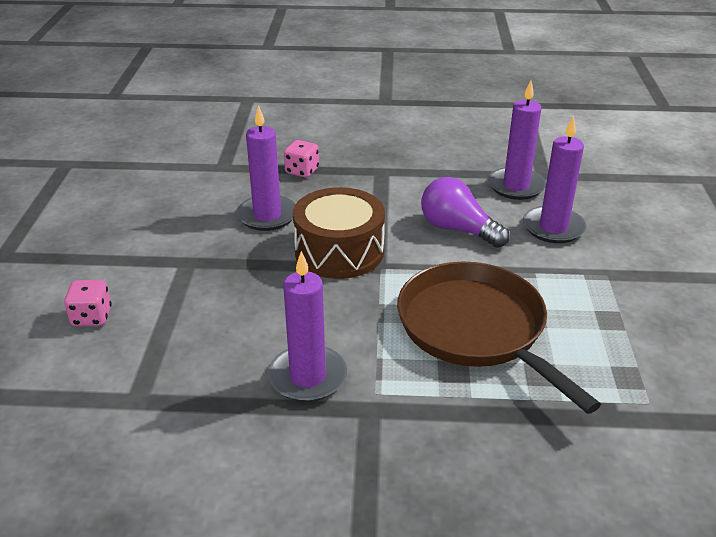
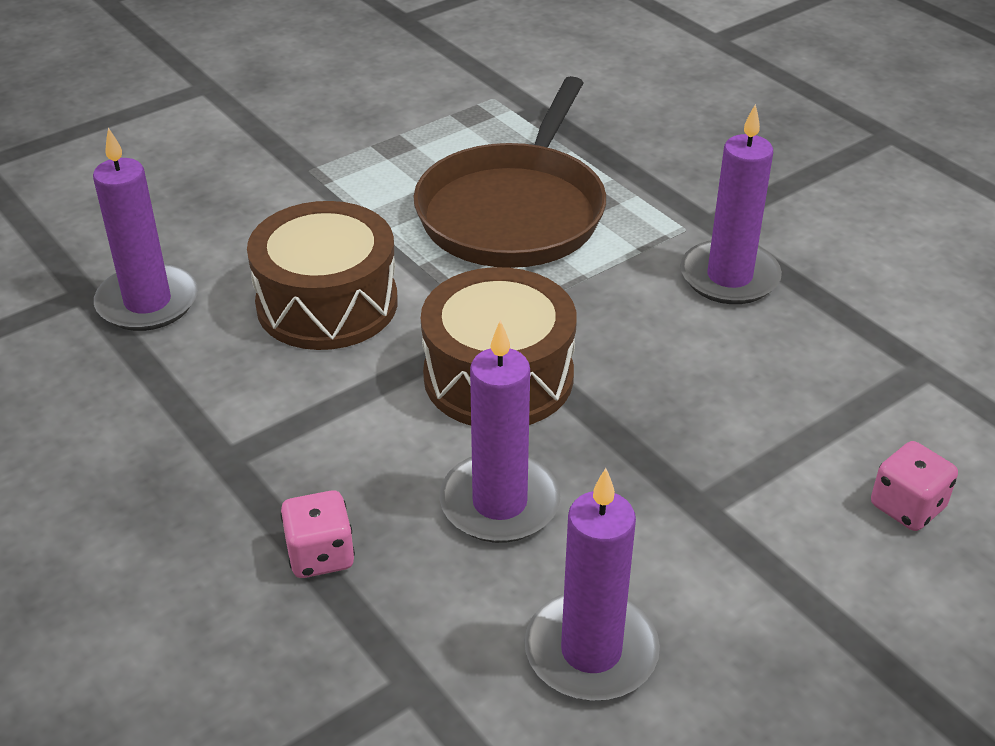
camera: 130 degrees left, 5 degrees up
purple light bulb [421,177,510,248] -> brown drum [247,201,398,350]
purple candle [523,116,586,243] -> purple candle moved to [525,468,660,701]

